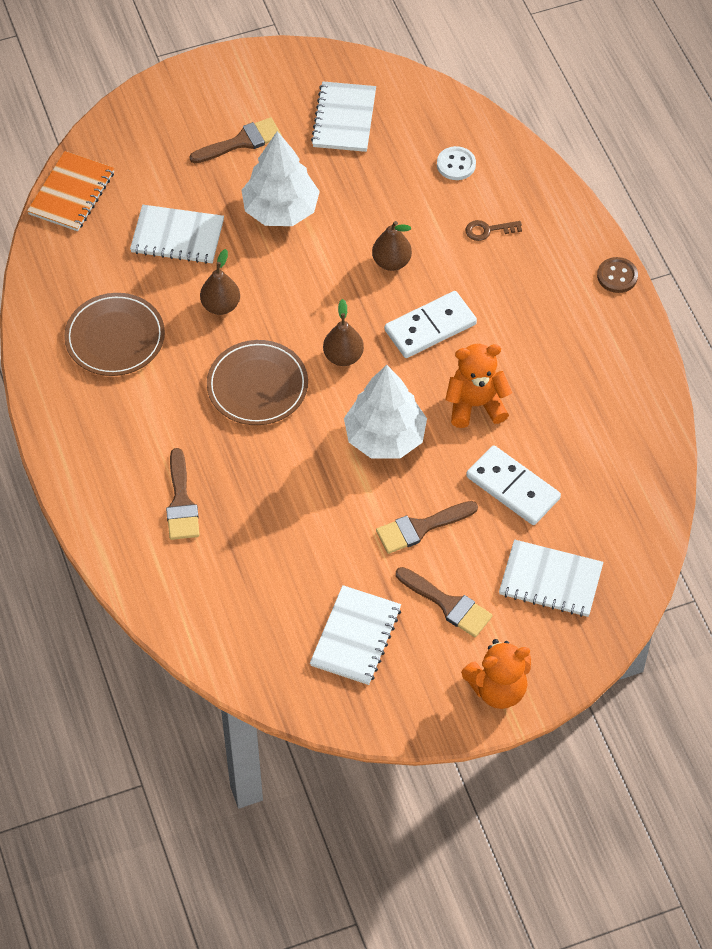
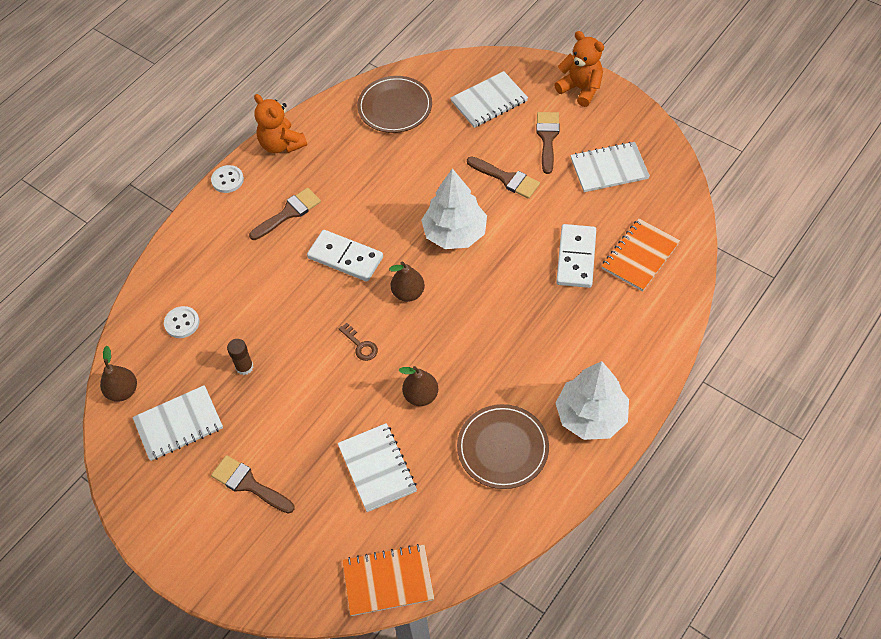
camera: 120 degrees left, 0 degrees up
brown brush [166,448,200,540] -> brown brush moved to [249,188,321,240]
brown plate [207,340,308,425] -> brown plate moved to [357,76,432,133]
white tree [242,131,320,226] -> white tree moved to [556,361,629,440]
brown pear [372,221,412,271] -> brown pear moved to [100,346,137,402]
orange teddy bear [445,344,512,428] -> orange teddy bear moved to [254,94,307,153]
brown key [465,220,522,241] -> brown key moved to [338,323,378,361]
white domino [466,445,561,525] -> white domino moved to [556,224,596,288]
white notebook [499,540,603,617] -> white notebook turned 75 degrees clockwise [450,71,528,128]
brown button [597,257,638,293] -> white button [211,165,244,193]
none -> brown glue stick [227,339,254,375]
none -> orange notebook [602,219,680,291]

